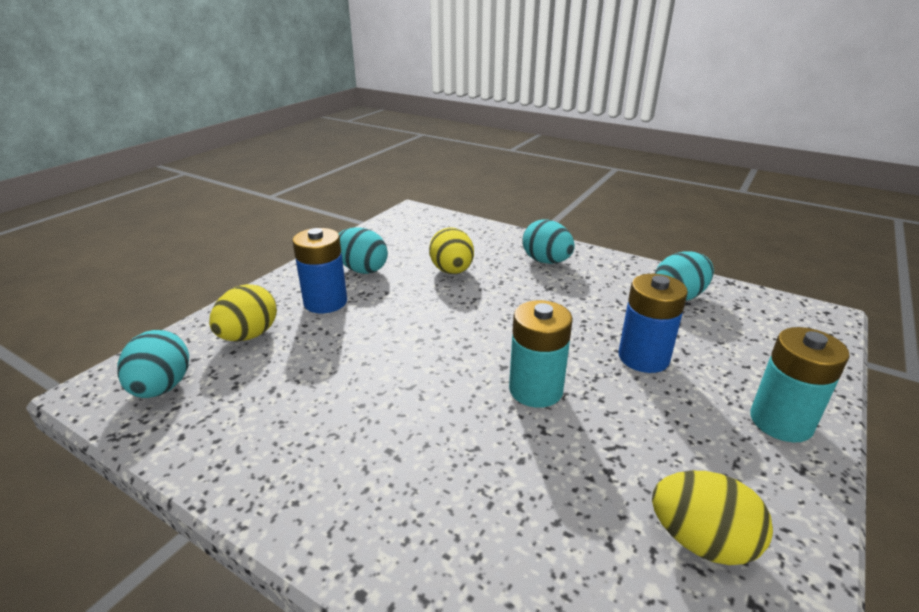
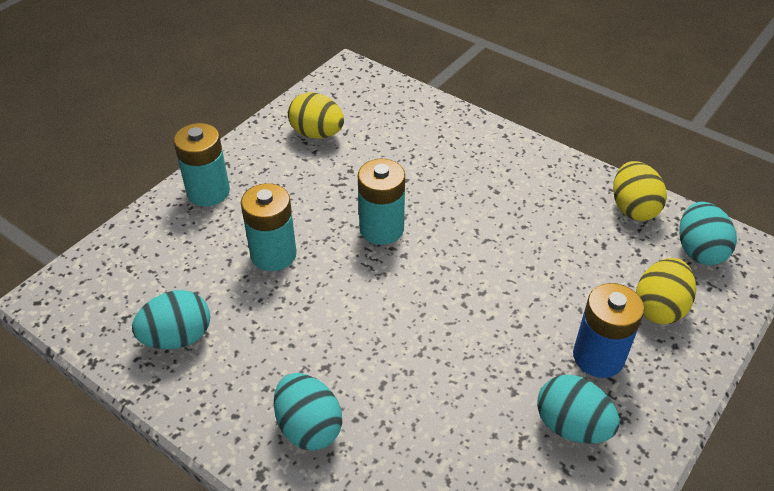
camera: 175 degrees left, 15 degrees up
yellow egg [429,227,474,274] -> yellow egg moved to [613,161,667,221]
blue battery [619,274,688,373] -> turquoise battery [241,183,297,271]

